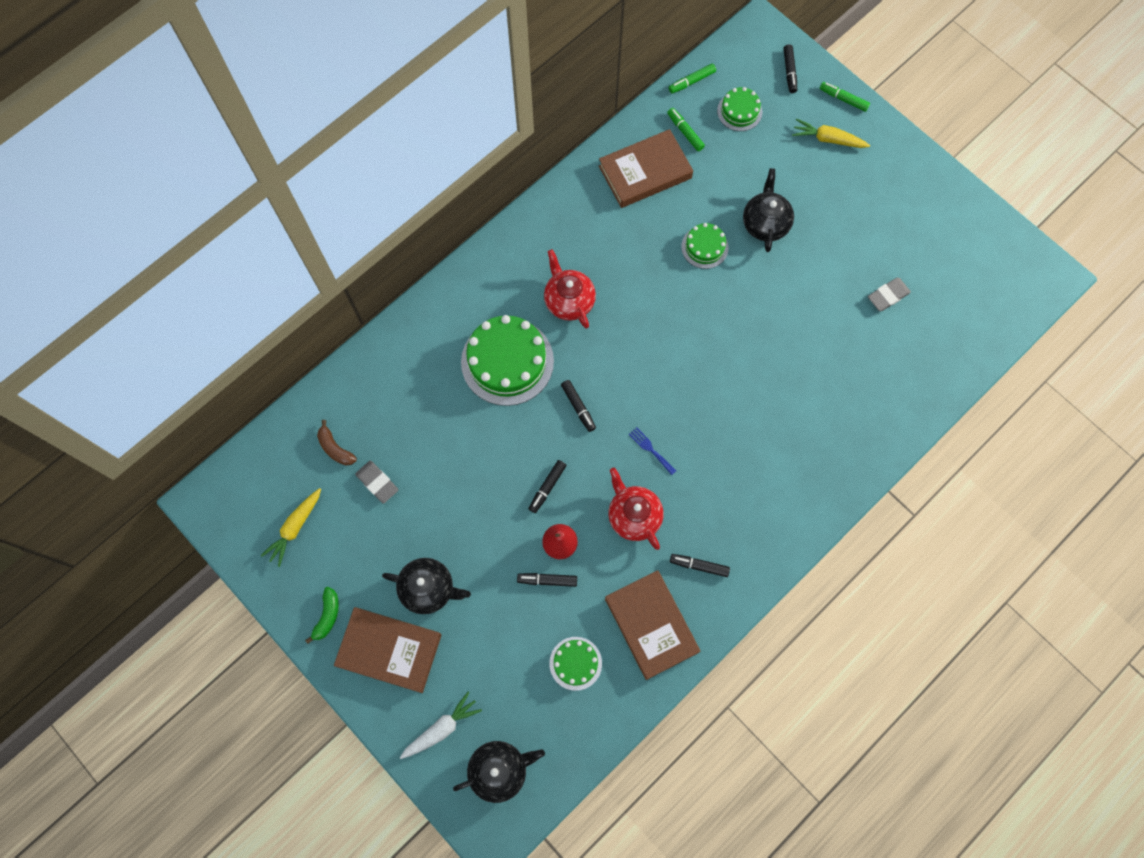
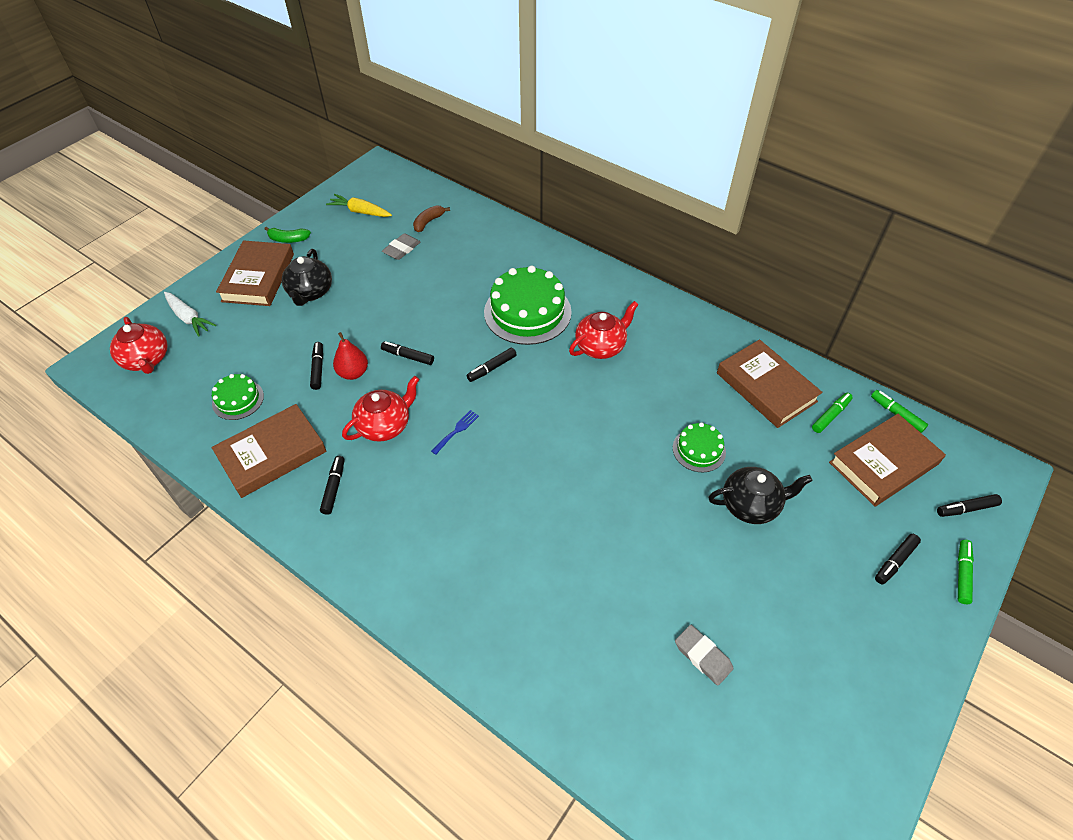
camera: 80 degrees right, 20 degrees down
black teapot [453,741,545,803] -> red teapot [110,317,168,374]
green cake [717,87,762,131] -> brown book [829,414,946,506]
yellow carrot [792,119,870,148] -> black marker [875,534,921,584]

